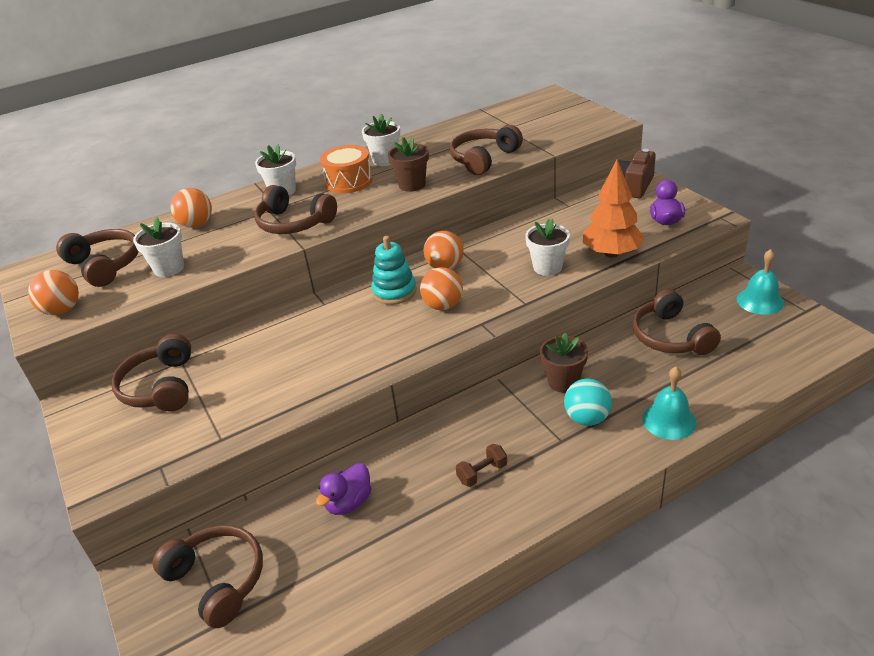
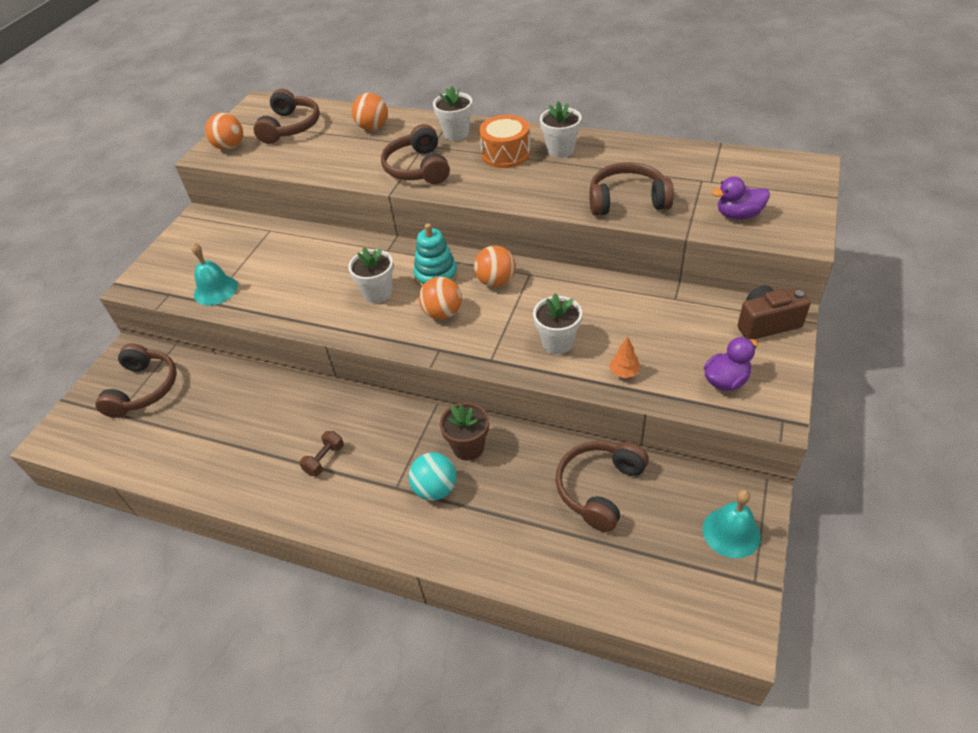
camera: 50 degrees right, 10 degrees up
brown headphones [111,334,191,412] -> none
white flower pot [133,217,184,277] -> white flower pot moved to [348,247,394,303]
purple duck [316,463,371,515] -> purple duck moved to [712,177,770,219]
brown flower pot [388,137,429,192] -> none
brown dumbbell [456,444,507,487] -> brown dumbbell turned 75 degrees counterclockwise [299,431,344,476]
orange tree [583,160,644,258] -> orange tree [609,337,640,378], size x0.44
turquoise bell [642,366,697,440] -> turquoise bell moved to [191,243,238,305]

